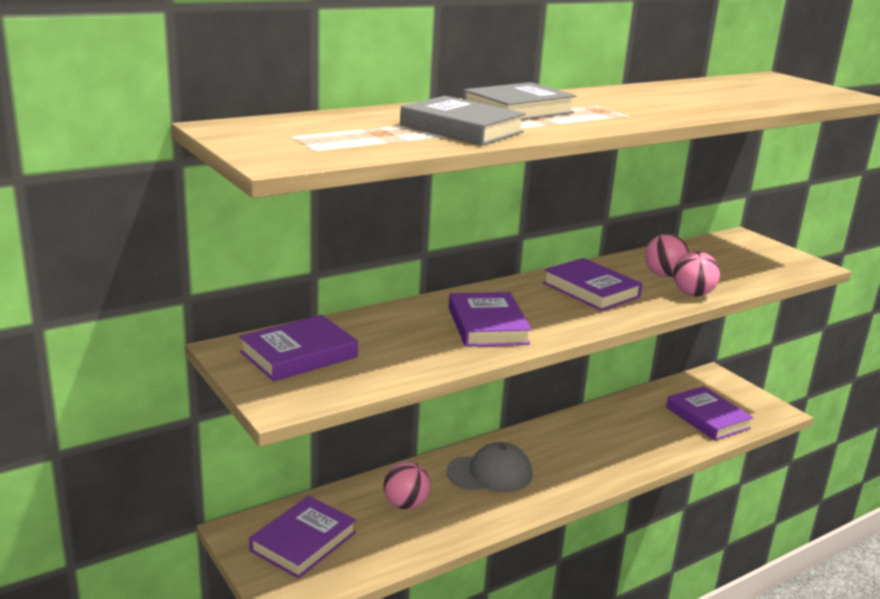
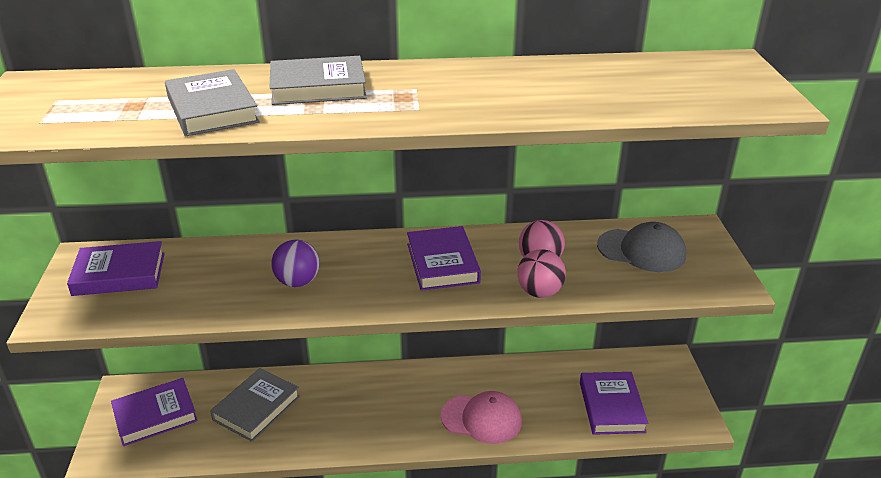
camera: 30 degrees right, 10 degrees up
pink ball [383,462,430,509] -> grey book [210,368,300,442]
grey cap [446,442,532,492] -> grey cap moved to [597,222,686,272]
purple book [448,292,532,347] -> purple ball [271,239,320,287]
none -> pink cap [441,391,522,444]

